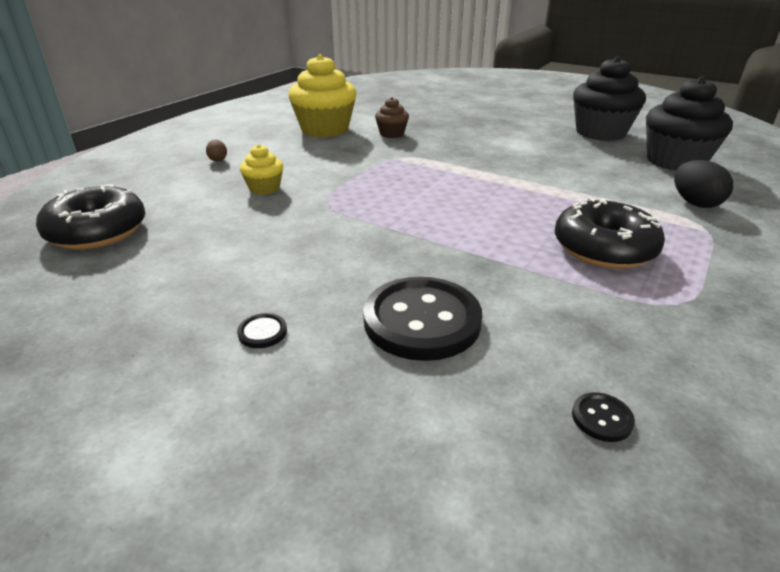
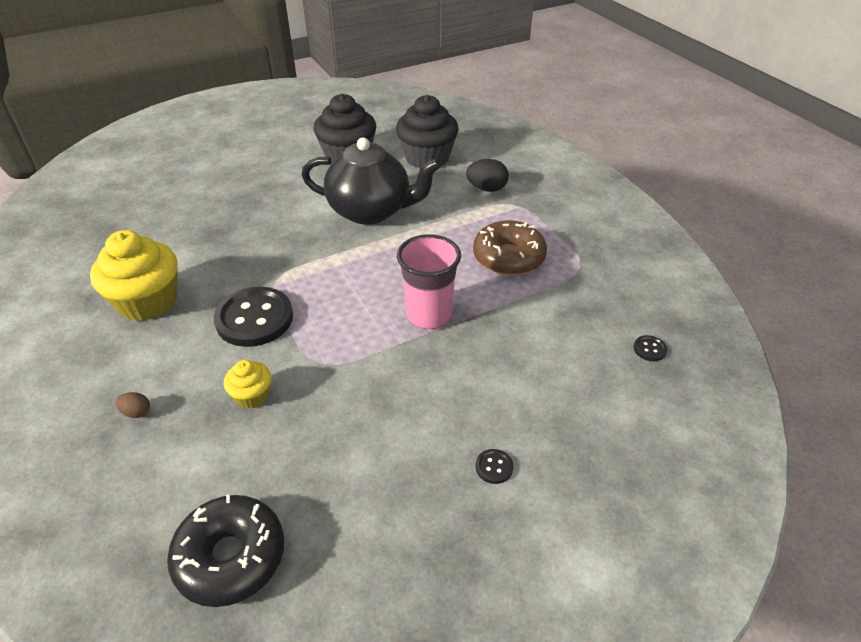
camera: 60 degrees left, 10 degrees up
black button [363,277,482,361] -> black button moved to [213,287,293,347]
brown cupcake [375,97,409,138] -> none
black donut [555,197,665,269] -> brown donut [473,220,547,276]
none -> black teapot [302,137,441,225]
none -> pink cup [397,234,461,329]

